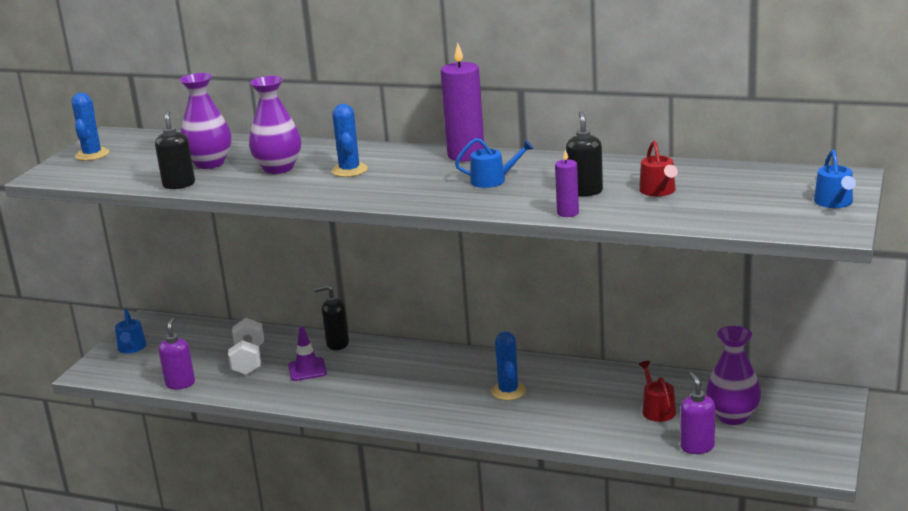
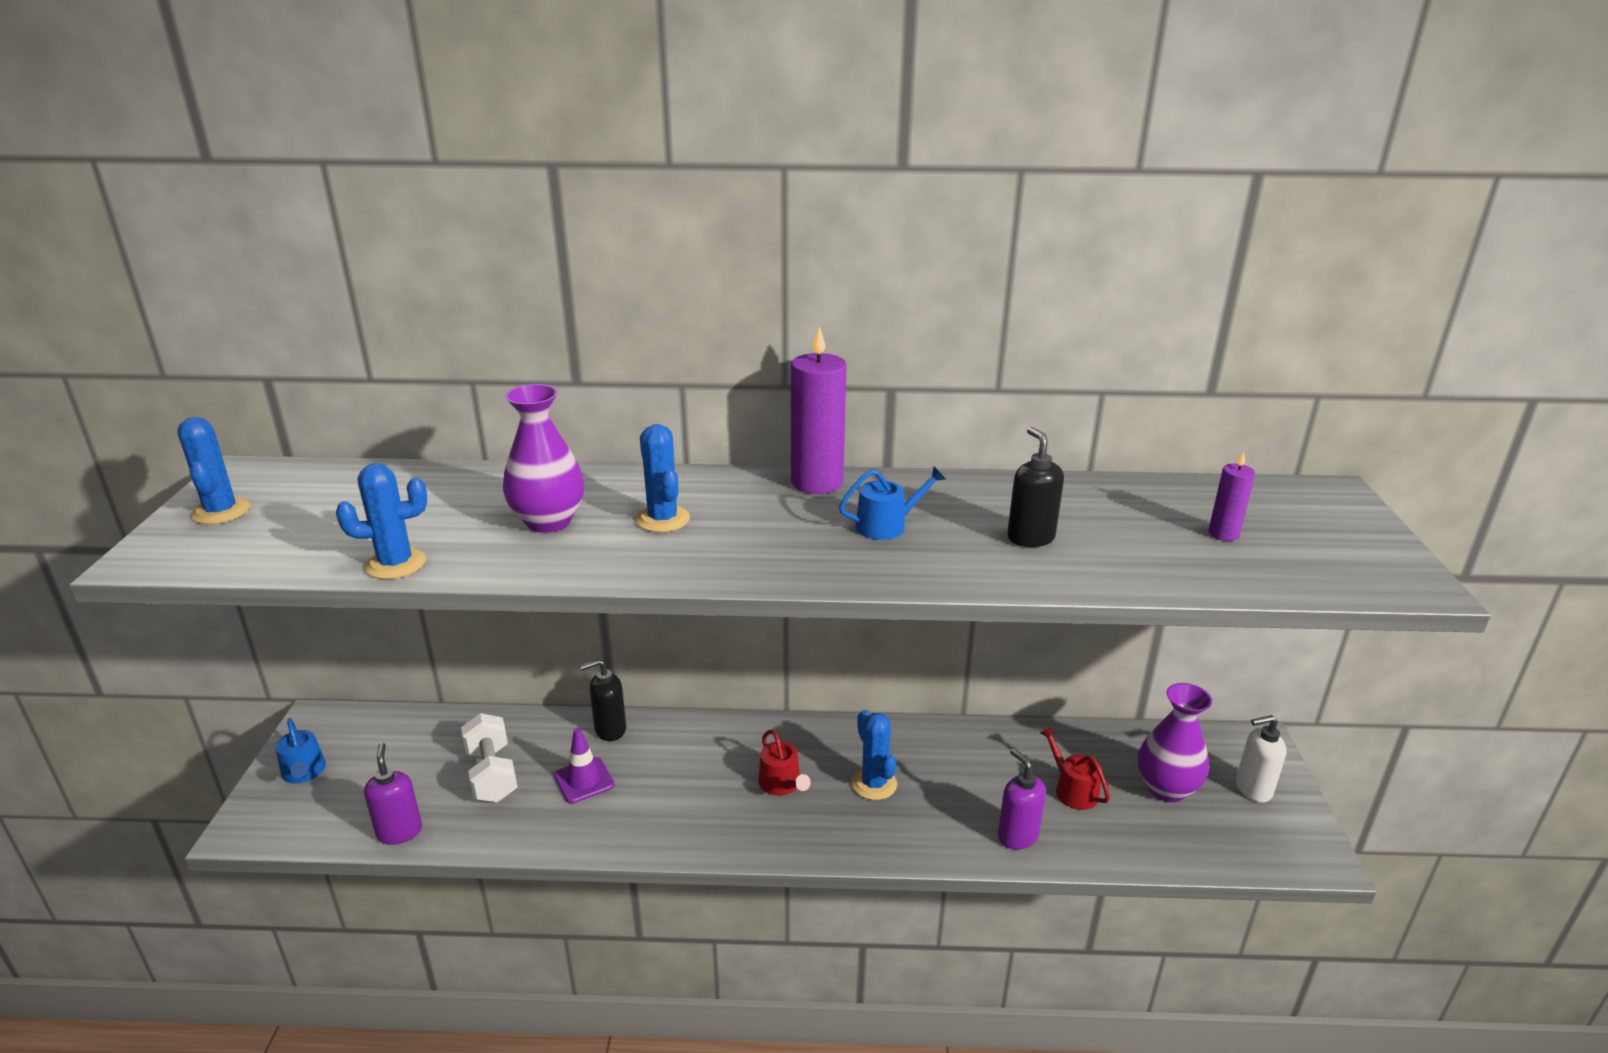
camera: 20 degrees left, 5 degrees up
black soap dispenser [155,110,195,189] -> blue cactus [336,463,427,579]
purple vase [180,73,231,169] -> none
purple candle [555,149,579,217] -> purple candle moved to [1209,452,1255,541]
red watering can [639,141,678,196] -> red watering can moved to [758,729,811,796]
purple soap dispenser [680,372,715,454] -> purple soap dispenser moved to [998,748,1046,849]
blue watering can [814,150,856,208] -> none
none -> white soap dispenser [1236,715,1287,803]

